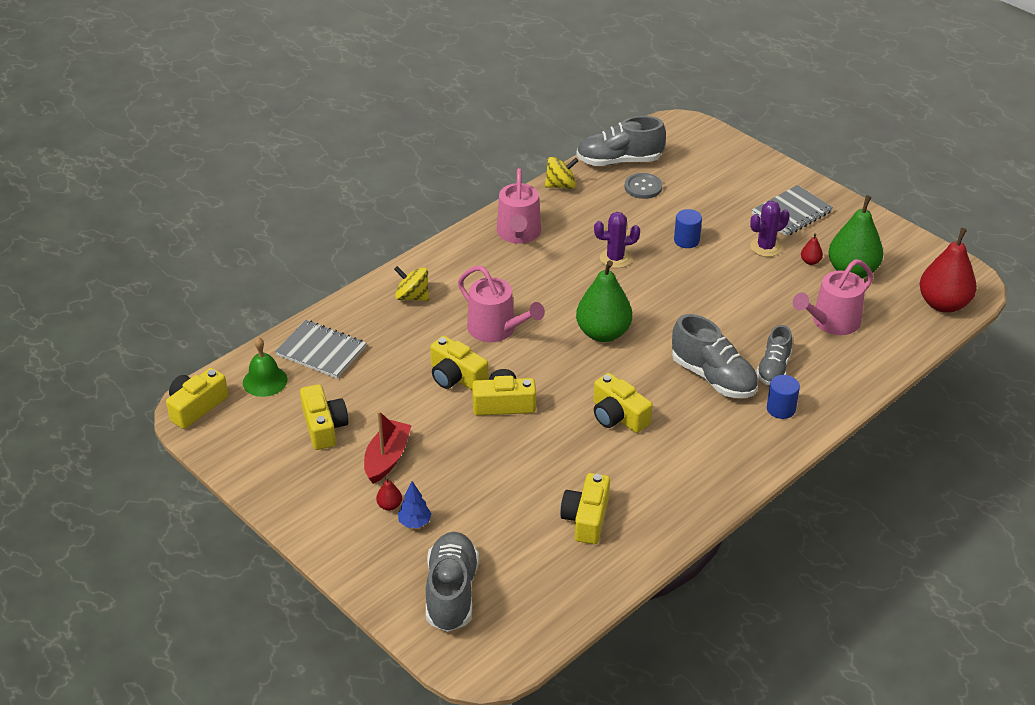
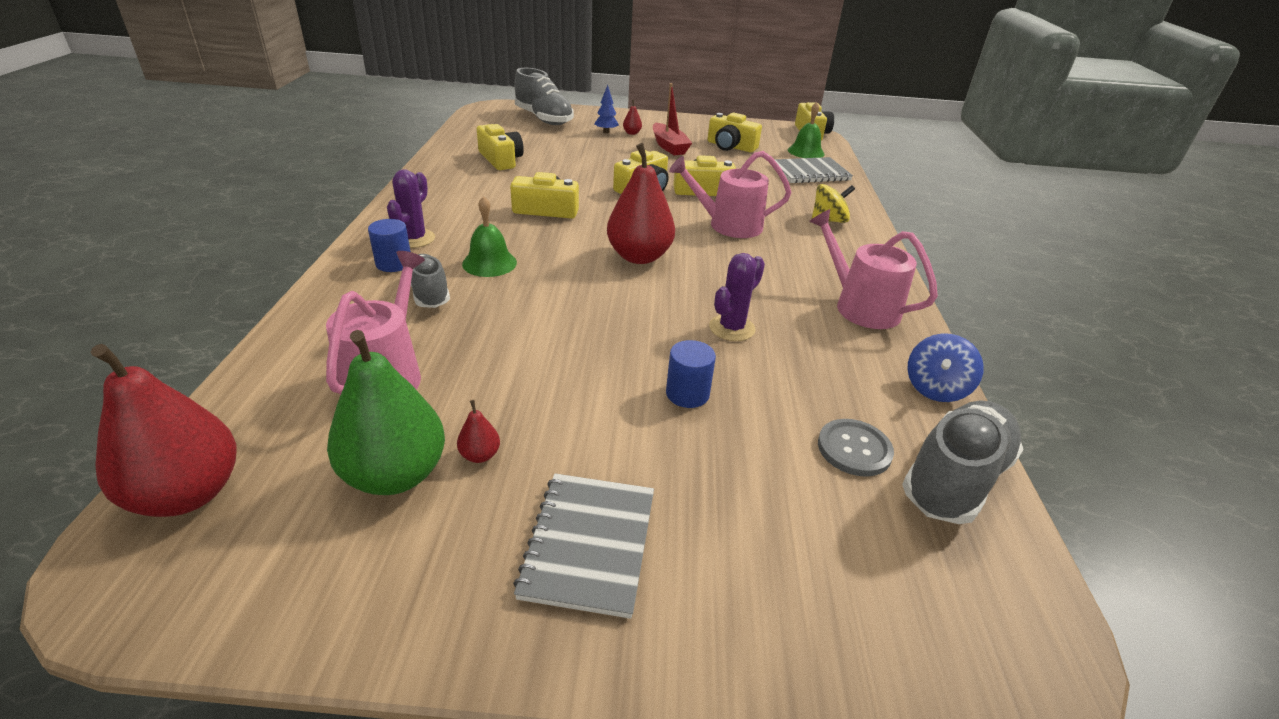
camera: 135 degrees right, 5 degrees down
yellow spinning top [545,157,578,189] -> blue spinning top [907,334,984,402]
green pear [576,260,632,342] -> red pear [607,143,675,264]
grey shoe [672,314,758,398] -> green bell [462,196,517,277]
purple cactus [750,201,789,257] -> purple cactus moved to [387,169,435,248]

